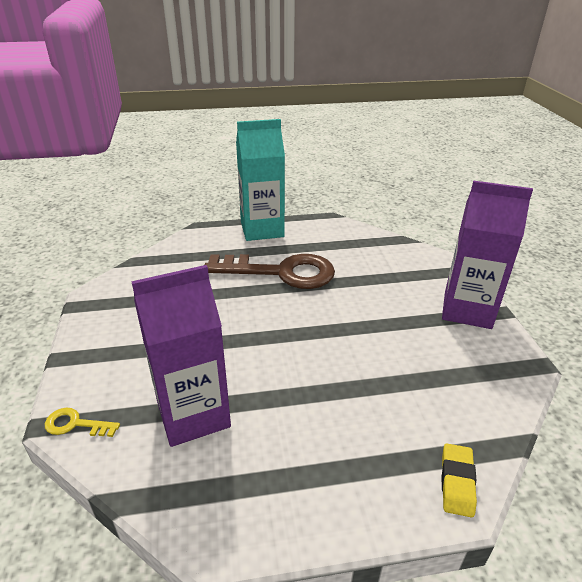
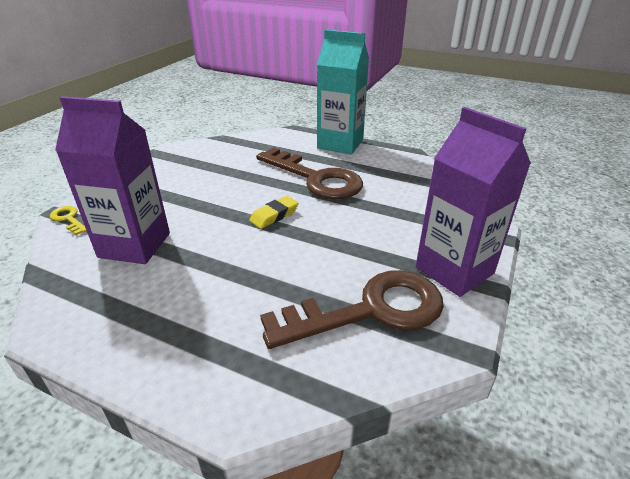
camera: 35 degrees right, 0 degrees up
yellow eraser [442,444,477,518] -> yellow eraser moved to [249,196,299,229]
none -> brown key [260,270,444,349]

